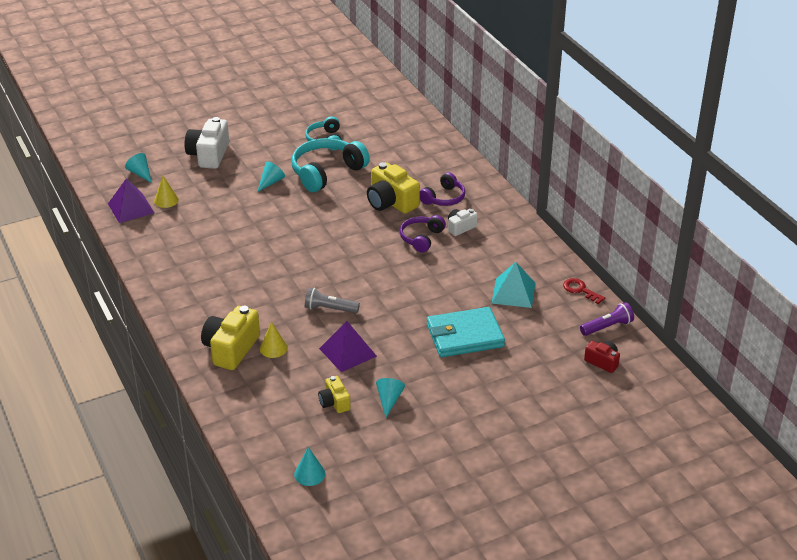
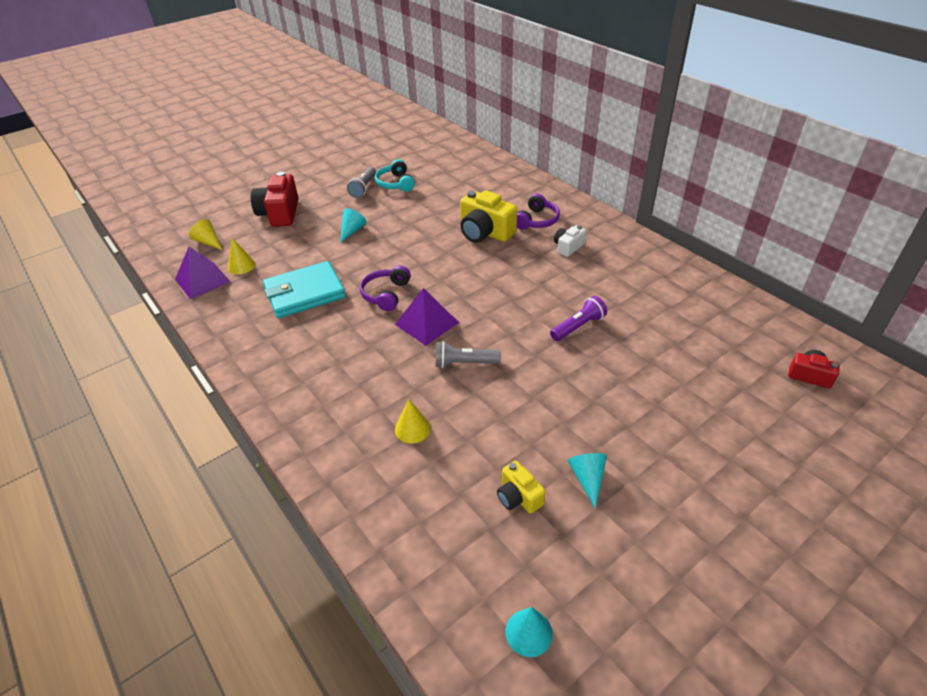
camera: 10 degrees left, 5 degrees up
turquoise cone [125,153,152,183] -> yellow cone [189,219,222,250]
white camera [185,117,229,169] -> red camera [251,172,298,227]
yellow camera [201,306,260,370] -> none
turquoise headphones [291,138,370,192] -> none
purple pyramid [319,321,377,372] -> purple pyramid moved to [395,288,459,346]
purple headphones [400,215,446,253] -> purple headphones moved to [360,265,411,311]
turquoise wallet [427,307,505,357] -> turquoise wallet moved to [263,261,346,318]
turquoise pyramid [491,262,535,308] -> none
red key [563,278,605,304] -> none
purple flashlight [580,302,634,336] -> purple flashlight moved to [550,296,607,341]
none -> grey flashlight [347,167,376,198]

